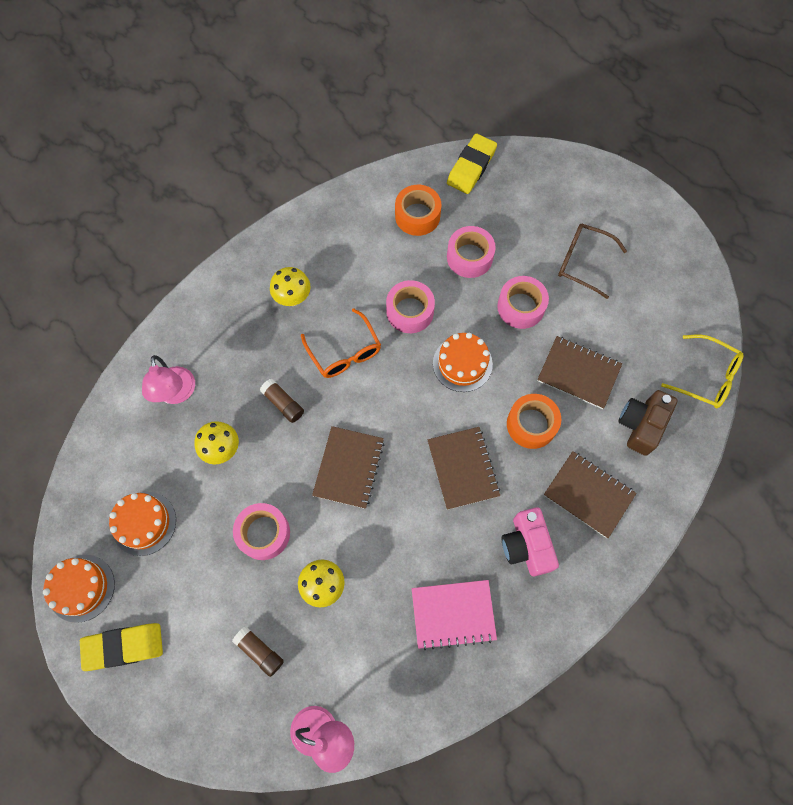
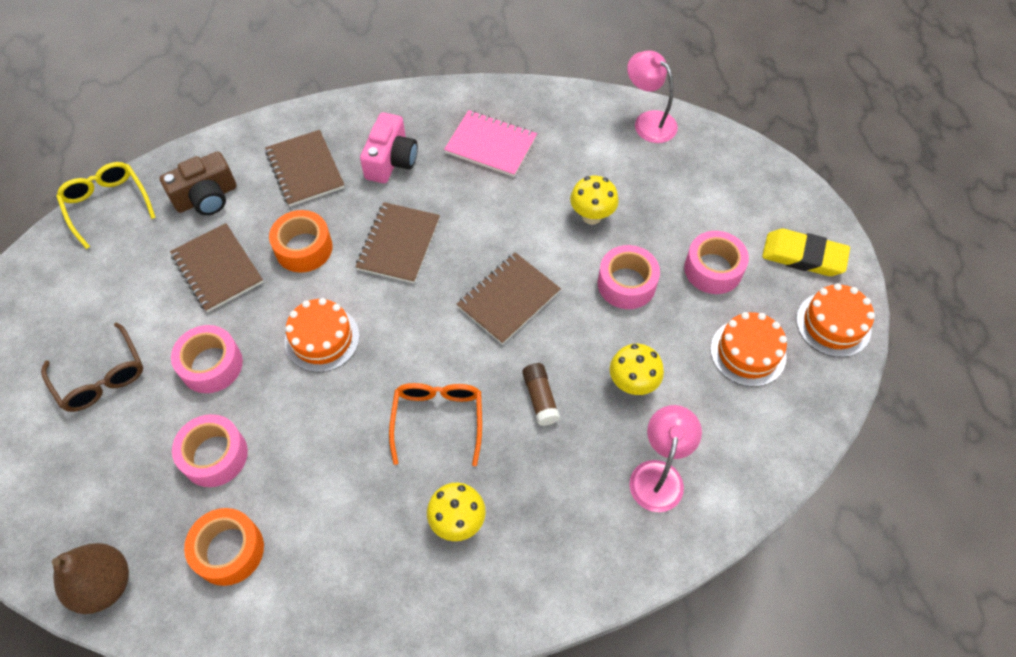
camera: 150 degrees left, 10 degrees down
brown glue stick [232,626,284,677] -> none
pink tape [386,280,435,333] -> pink tape moved to [684,231,749,294]
yellow eraser [447,134,497,194] -> brown pear [52,543,129,614]

